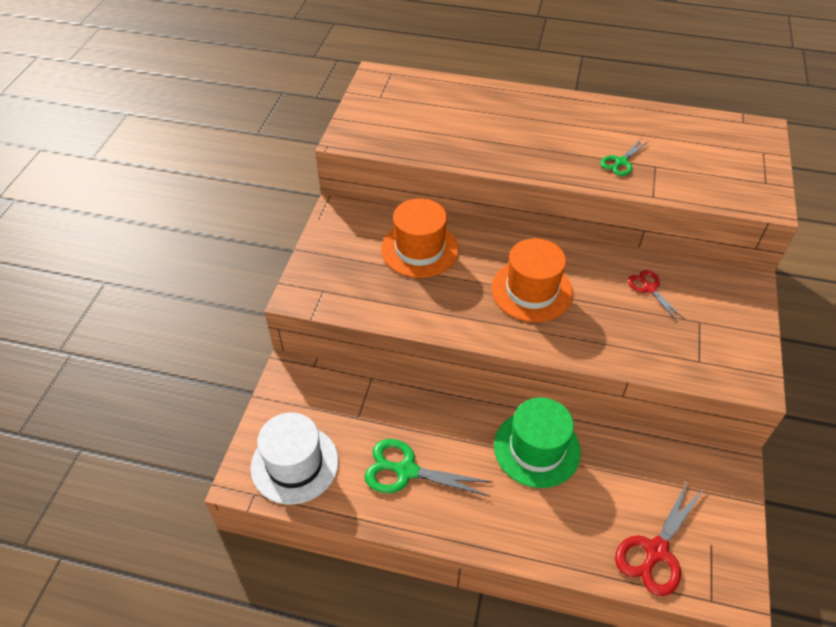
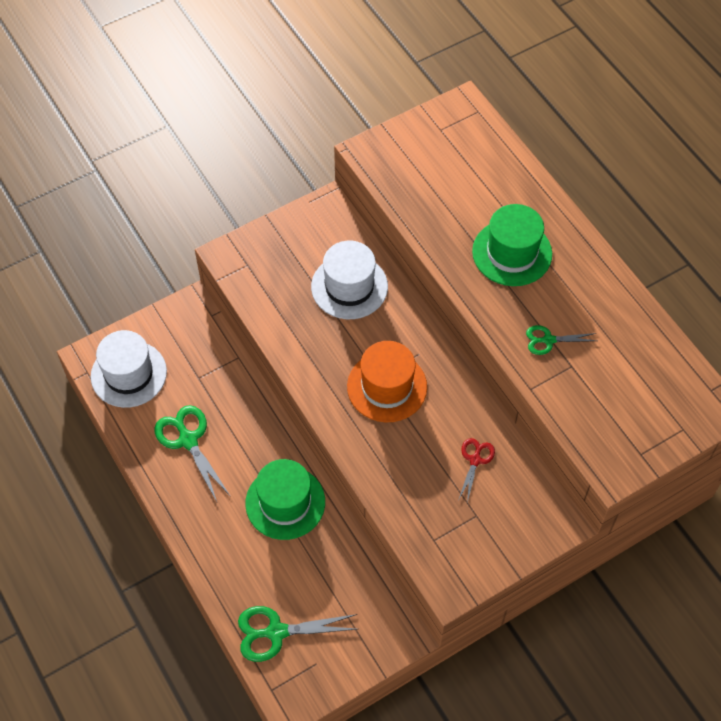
camera: 45 degrees right, 10 degrees up
orange hat [381,198,459,278] -> white hat [311,241,388,319]
red scissors [615,479,704,596] -> green scissors [238,606,357,662]
none -> green hat [472,204,552,286]

